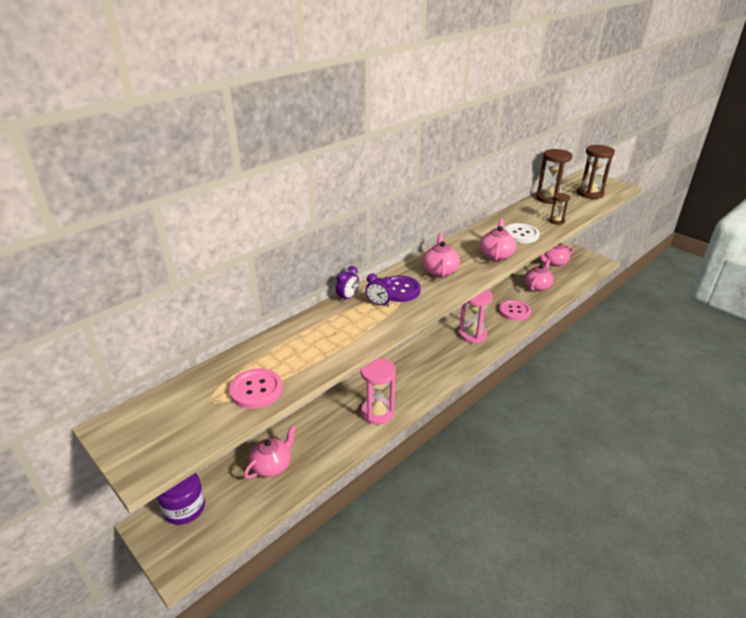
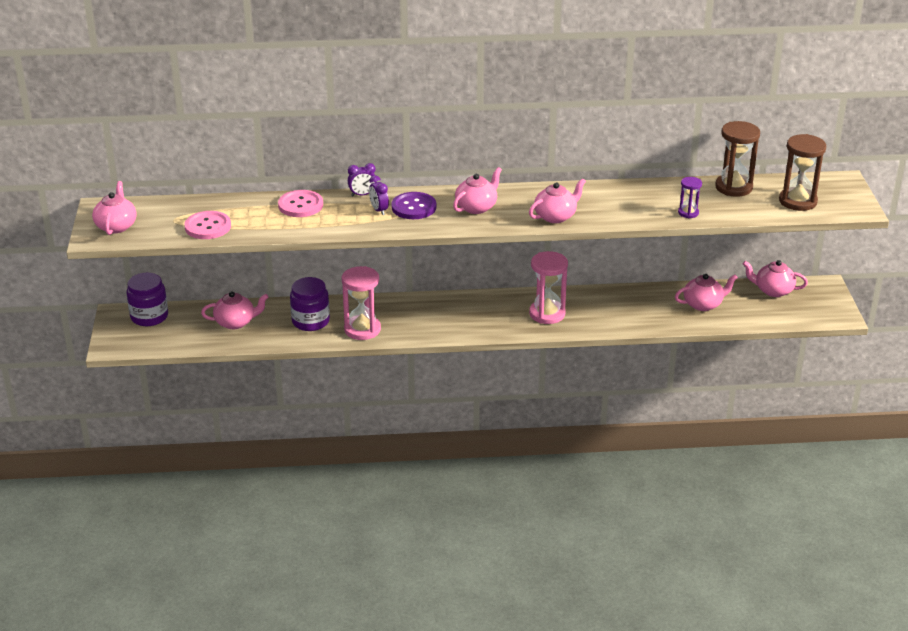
camera: 40 degrees right, 0 degrees up
pink button [499,300,531,321] -> pink button moved to [278,190,323,217]
white button [504,223,540,243] -> none
brown hourglass [549,193,570,225] -> purple hourglass [678,177,702,218]
none -> pink teapot [92,181,137,235]
none -> purple jar [290,277,330,331]

